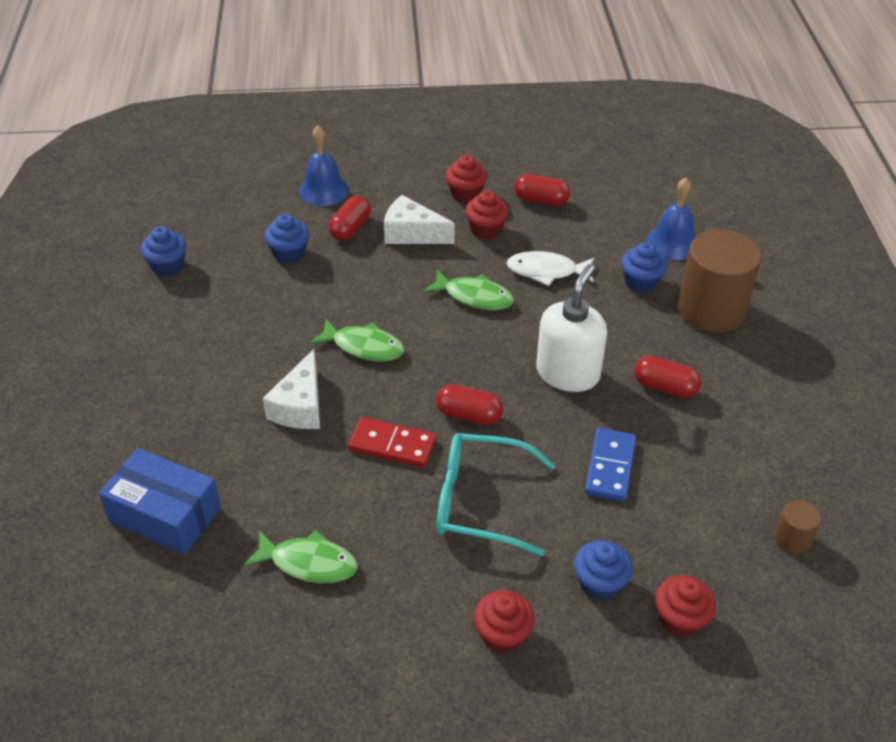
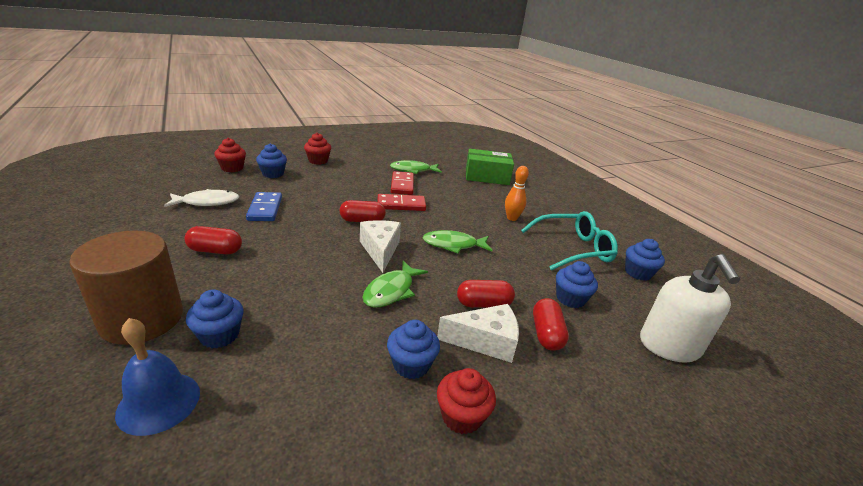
camera: 155 degrees right, 15 degrees down
blue box [99,448,221,555] -> green box [466,149,514,185]
white cheese [263,349,320,429] -> white cheese moved to [360,220,401,273]
blue bell [299,126,349,206] -> none
green fish [423,269,514,310] -> green fish turned 60 degrees counterclockwise [362,261,428,308]
turquoise glasses [436,433,555,556] -> turquoise glasses moved to [521,211,618,271]
red cupcake [465,190,509,240] -> blue cupcake [387,320,440,379]
white fish [506,251,594,286] -> white fish moved to [164,189,239,207]
red capsule [514,174,570,206] -> red capsule moved to [457,280,515,308]
white soap dispenser [536,264,607,392] -> white soap dispenser moved to [640,254,740,363]
brown cylinder [774,500,821,554] -> none
none -> red domino [391,171,414,195]
none -> orange bowling pin [505,166,529,221]

